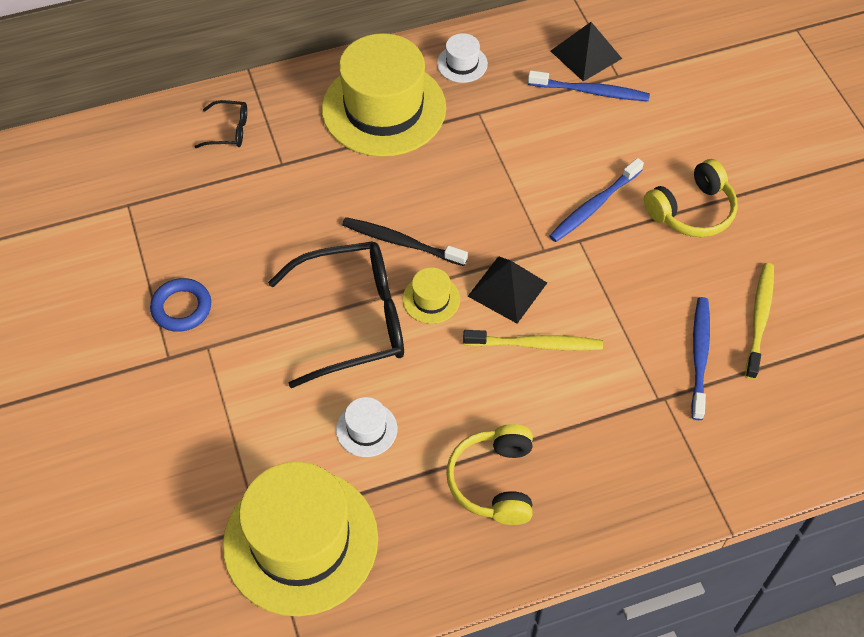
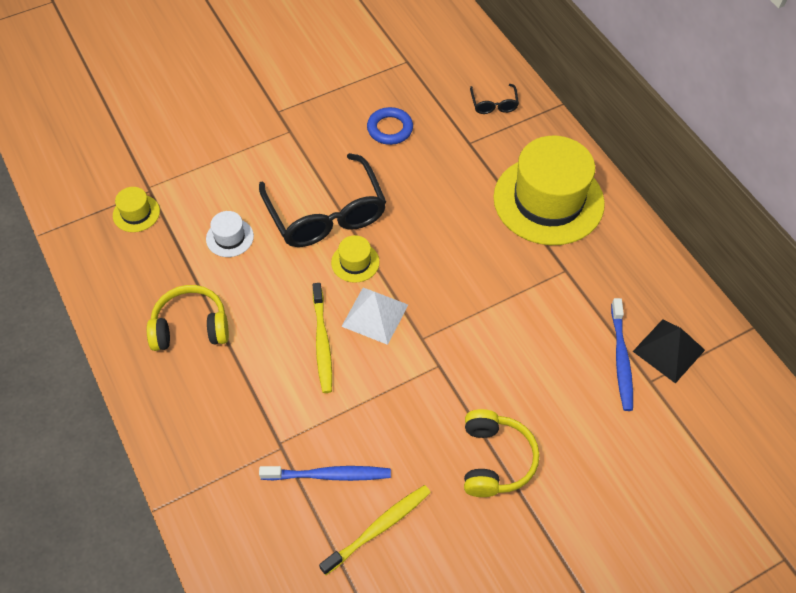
camera: 80 degrees right, 0 degrees up
blue ring [150,278,211,332] -> blue ring moved to [367,107,413,145]
yellow hat [223,462,378,616] -> yellow hat [113,187,160,232], size x0.42
black toothbrush [342,217,468,266] -> none
white hat [437,33,488,83] -> none
black pyramid [468,256,547,324] -> white pyramid [341,287,408,345]
blue toothbrush [549,158,644,242] -> none
yellow headphones [644,159,738,237] -> yellow headphones turned 135 degrees counterclockwise [464,409,539,497]
yellow toothbrush [745,263,774,380] -> yellow toothbrush turned 45 degrees counterclockwise [319,485,431,575]

